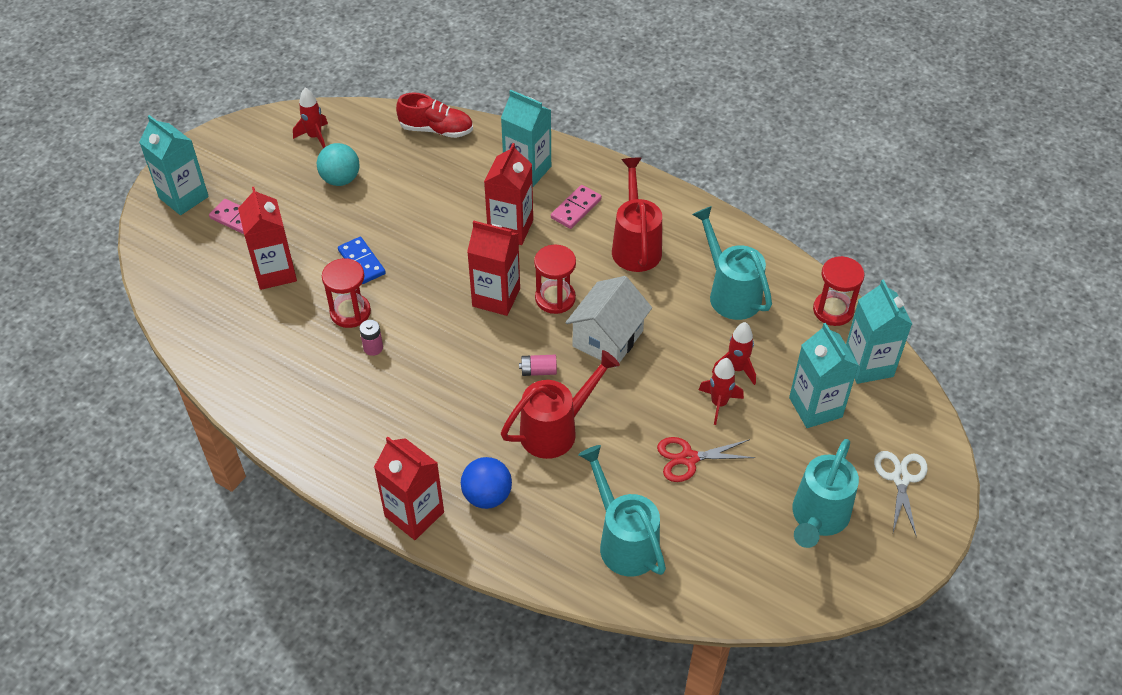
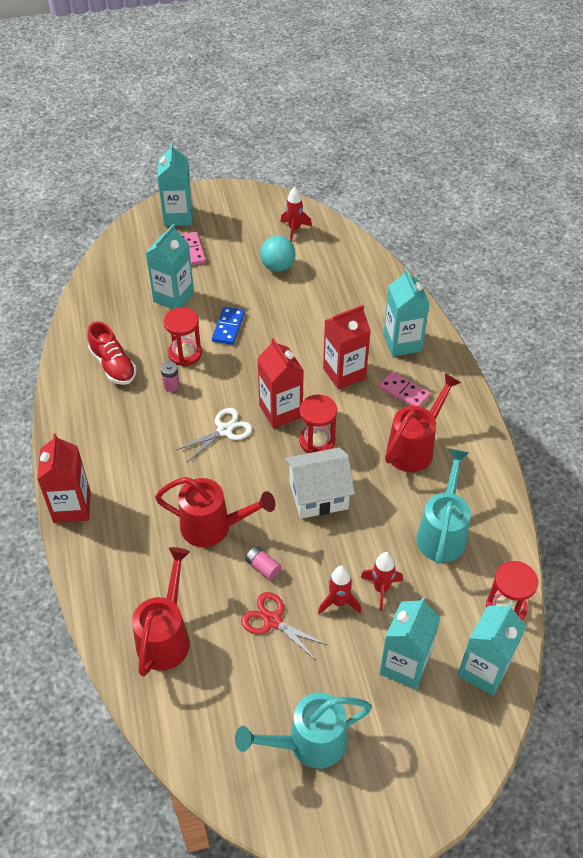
camera: 45 degrees right, 0 degrees up
red carton [238,187,297,290] -> turquoise carton [146,224,194,309]
red shoe [396,93,473,138] -> red shoe moved to [87,321,136,385]
blue ball [461,457,512,509] -> none
pink battery [519,355,557,376] -> pink battery moved to [245,546,281,580]
pink domino [551,185,602,229] -> pink domino turned 45 degrees clockwise [378,371,430,407]
turquoise watering can [578,445,666,577] -> red watering can [132,547,190,677]
white scissors [874,451,928,537] -> white scissors moved to [176,408,252,462]

